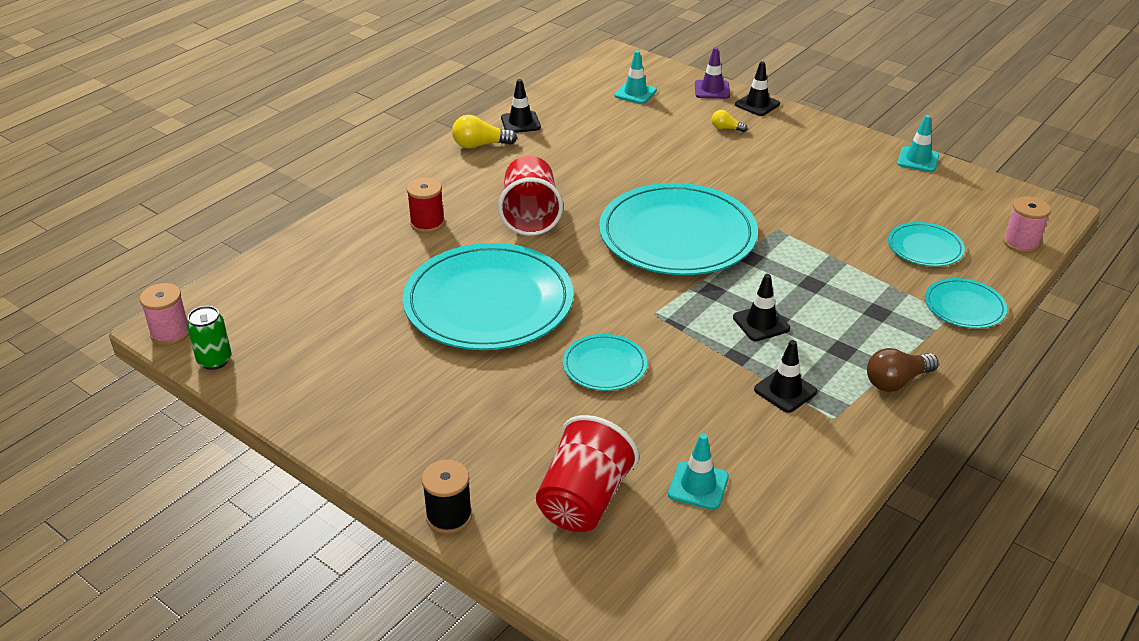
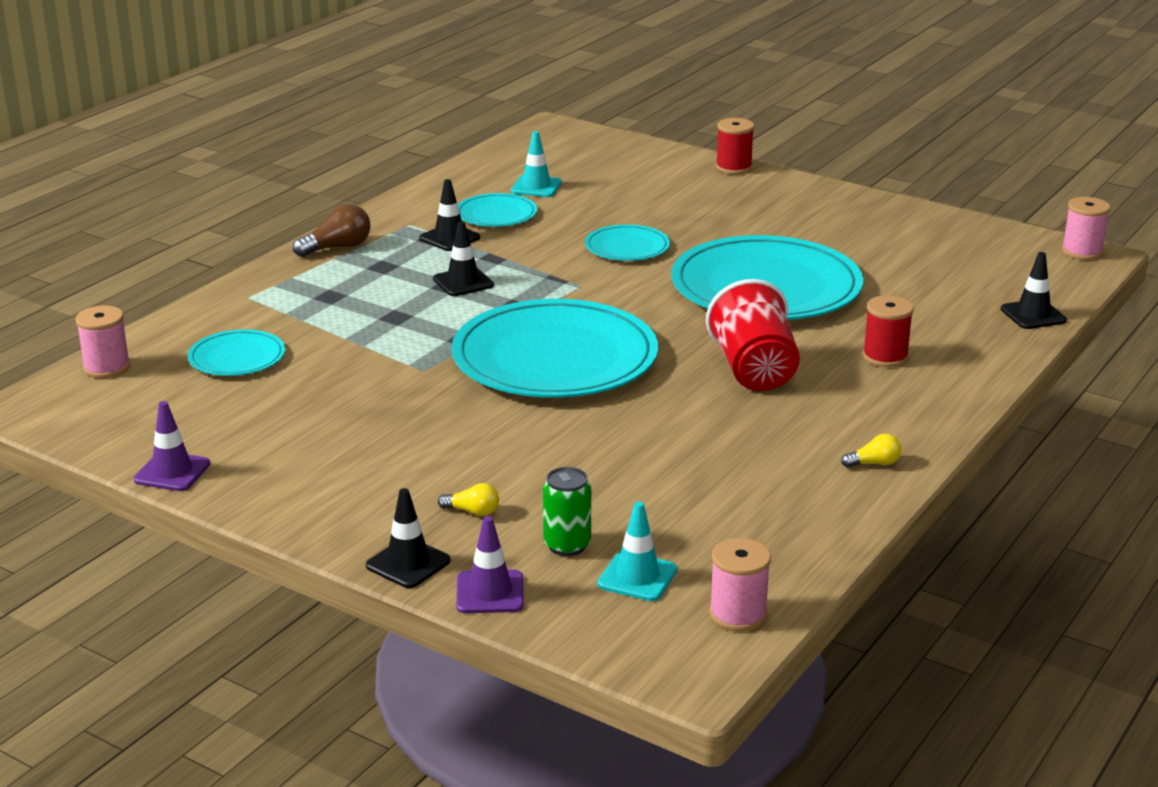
camera: 175 degrees right, 10 degrees down
green can [187,306,231,370] -> green can moved to [543,467,591,556]
black spool [422,460,472,534] -> red spool [716,118,754,174]
yellow light bulb [452,115,517,148] -> yellow light bulb [841,434,901,468], size x0.59
black traffic cone [501,79,541,133] -> black traffic cone moved to [1001,252,1067,329]
red cup [536,415,639,532] -> none
turquoise traffic cone [897,115,939,172] -> purple traffic cone [134,401,210,491]
turquoise plate [925,278,1007,329] -> turquoise plate moved to [458,193,537,227]
none -> pink spool [709,538,771,631]

